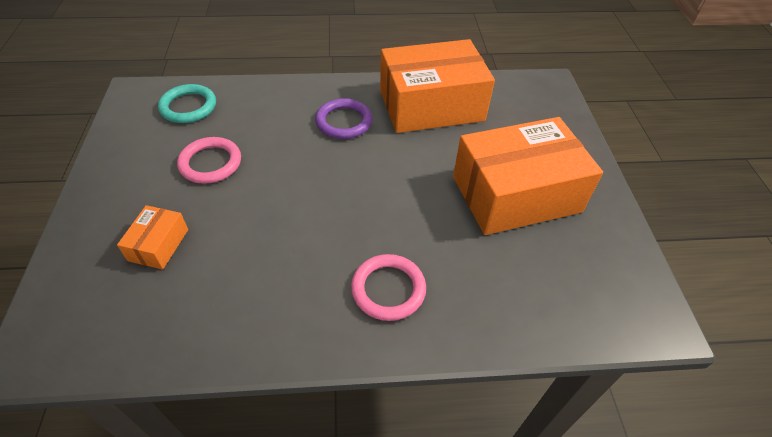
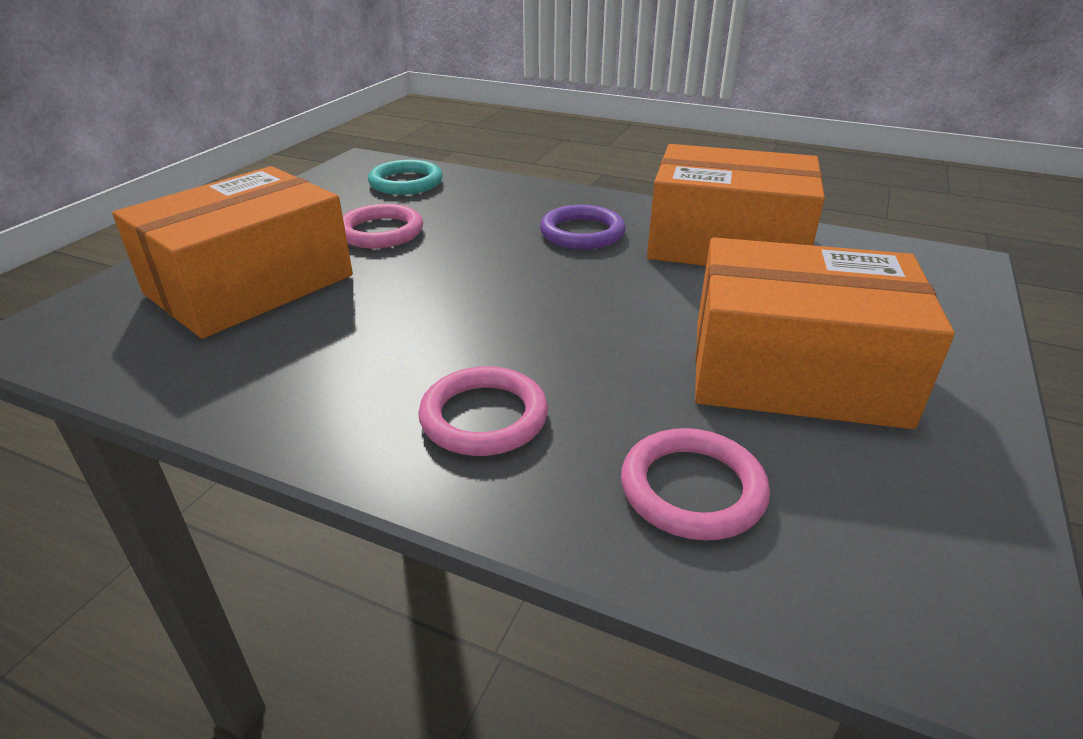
camera: 30 degrees right, 15 degrees down
orange box [117,205,188,270] -> orange box [112,166,353,339], size x2.30
none -> pink ring [621,428,770,540]

